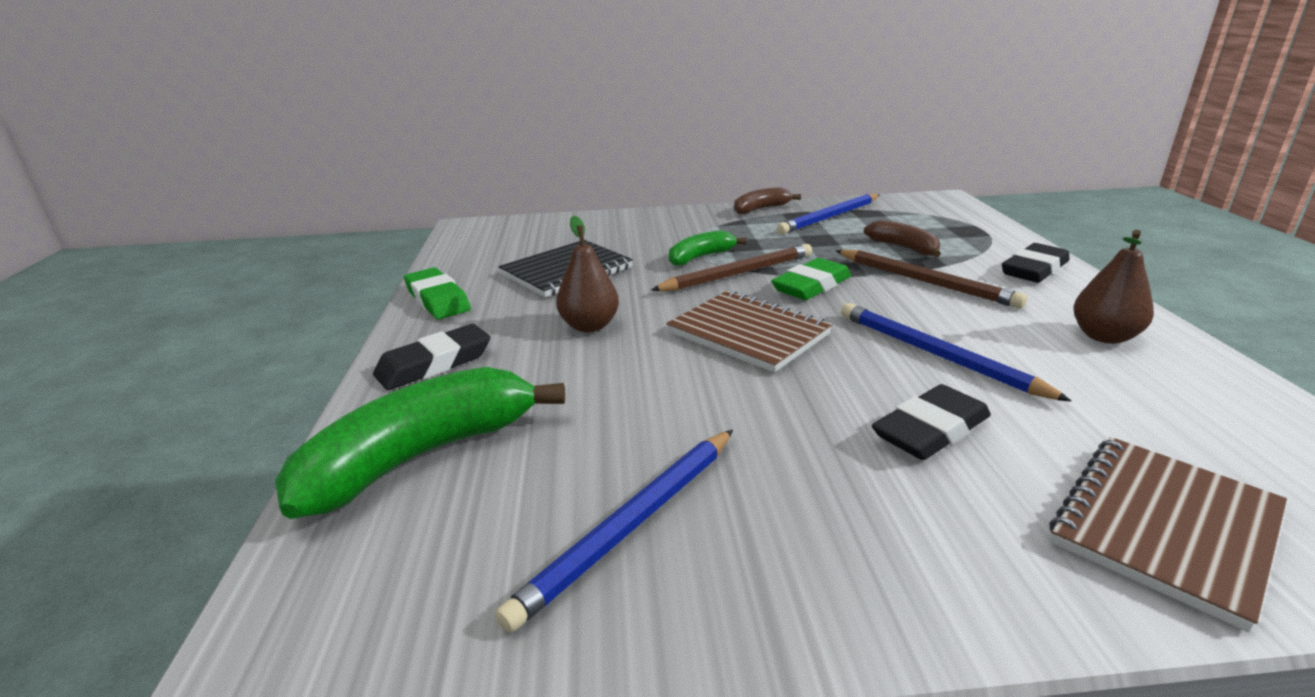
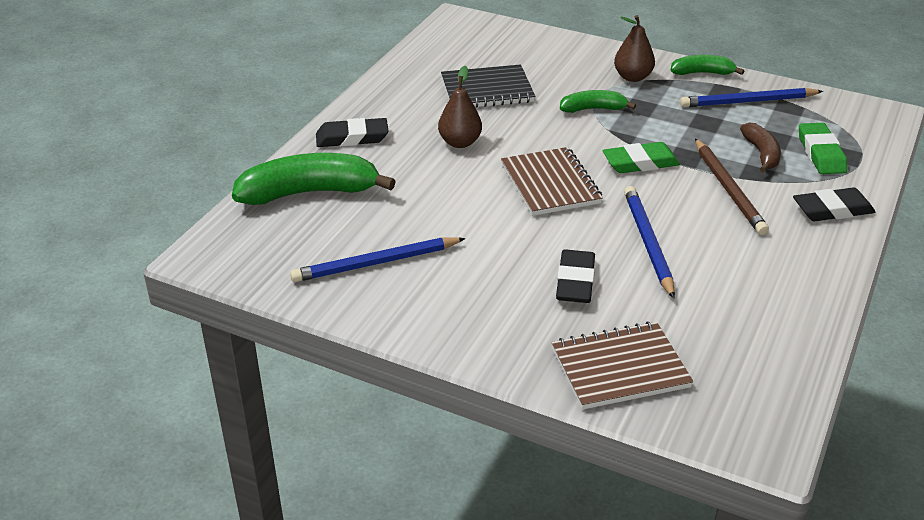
camera: 30 degrees right, 10 degrees up
green eraser [404,268,471,319] -> green eraser moved to [799,123,847,174]
brown pencil [651,244,812,291] -> none
brown banana [734,187,801,214] -> green banana [671,55,744,75]
black eraser [872,384,991,460] -> black eraser turned 75 degrees counterclockwise [556,249,595,303]
brown pear [1073,230,1154,344] -> brown pear moved to [614,15,655,82]

